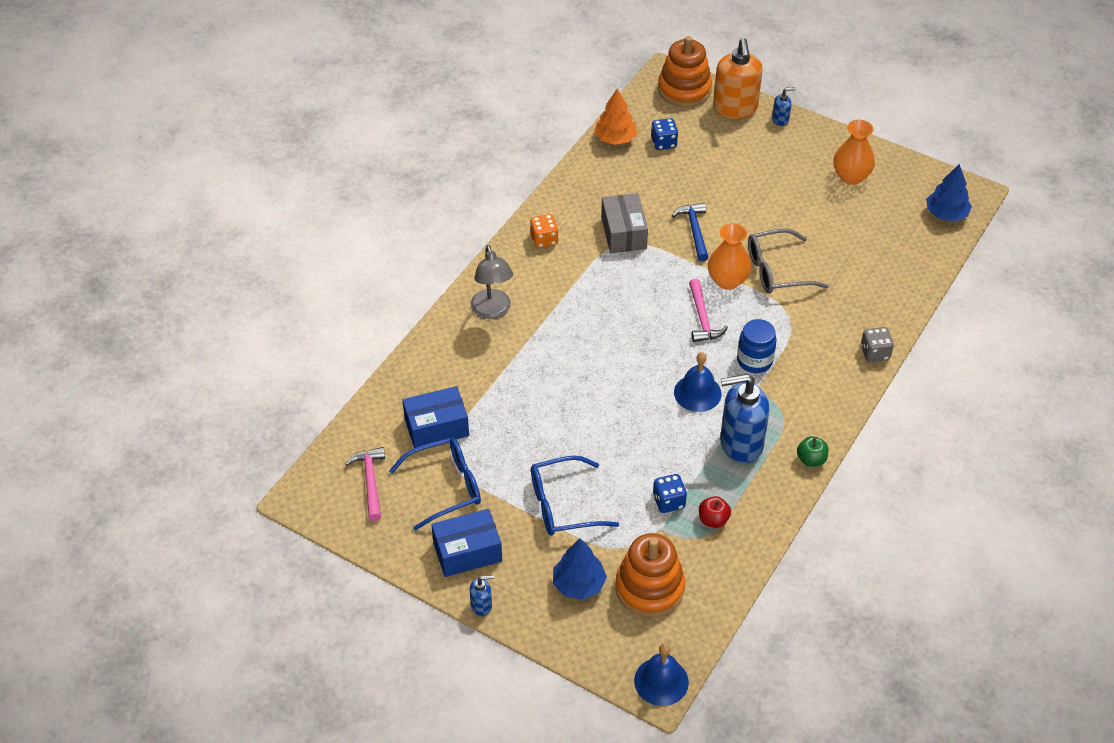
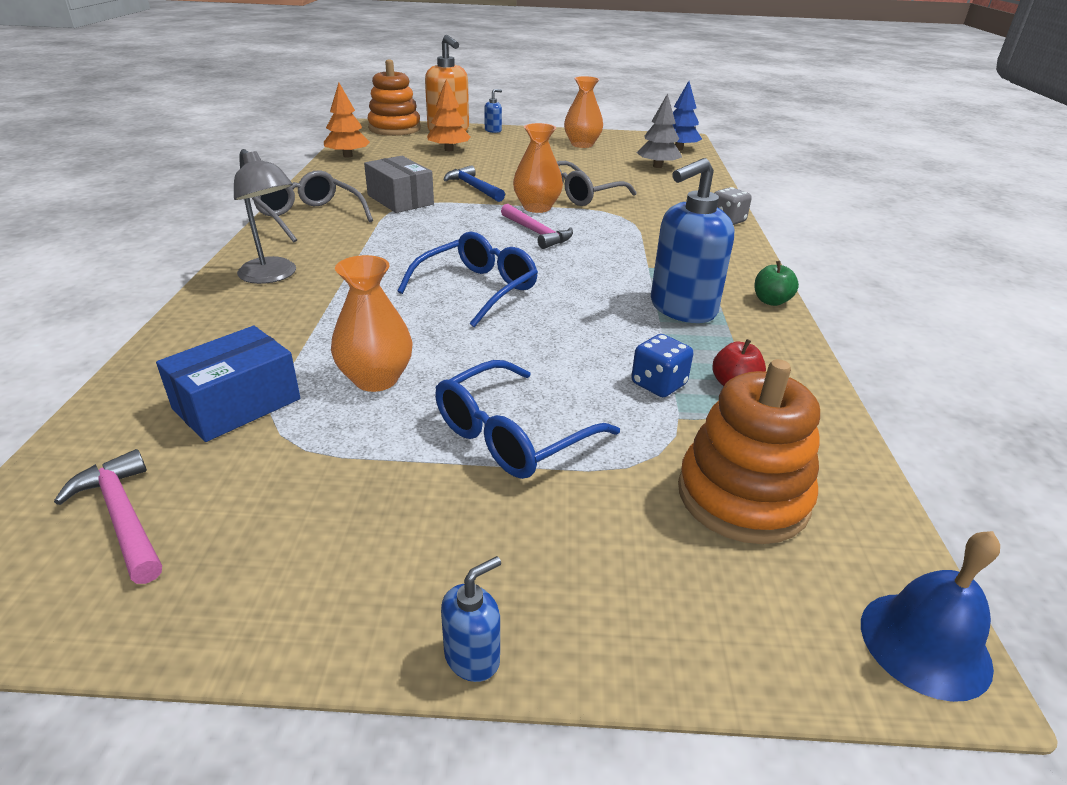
camera: 30 degrees left, 15 degrees down
blue glasses [389,438,481,531] -> blue glasses moved to [397,232,538,327]
blue box [431,509,502,577] -> none
orange dice [530,214,558,248] -> grey glasses [252,170,373,243]
blue tree [553,538,607,600] -> none
blue dice [651,118,678,150] -> none
blue bell [674,352,722,412] -> none
blue jar [737,319,777,373] -> none
none -> orange vase [331,255,413,392]
none -> orange tree [427,79,471,151]
none -> grey tree [636,93,682,168]

